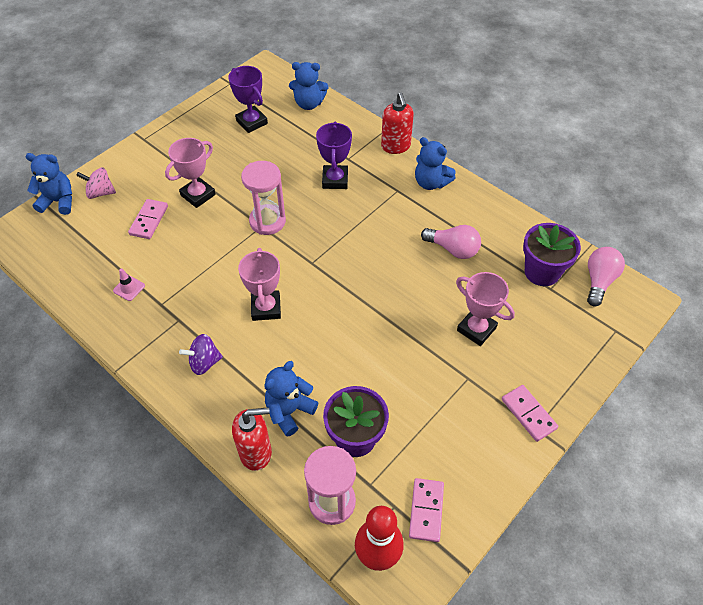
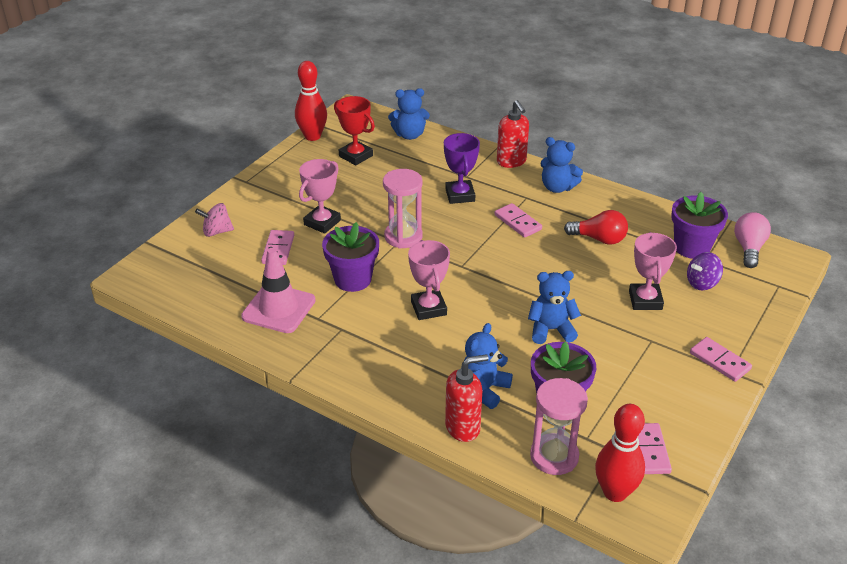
camera: 10 degrees left, 15 degrees down
blue teddy bear [25,153,72,215] -> blue teddy bear moved to [528,271,581,344]
pink traffic cone [113,268,145,301] -> pink traffic cone [241,248,316,333], size x2.28
purple spinning top [179,334,223,375] -> purple spinning top moved to [687,252,723,290]
purple trophy [228,66,268,133] -> red trophy [334,96,375,165]
pink light bulb [421,225,481,259] -> red light bulb [564,210,628,245]
pink trophy [456,272,515,346] -> pink trophy turned 60 degrees clockwise [629,232,677,310]
none -> red bowling pin [295,61,327,141]
none -> purple flower pot [322,222,379,292]
none -> pink domino [495,203,542,238]

